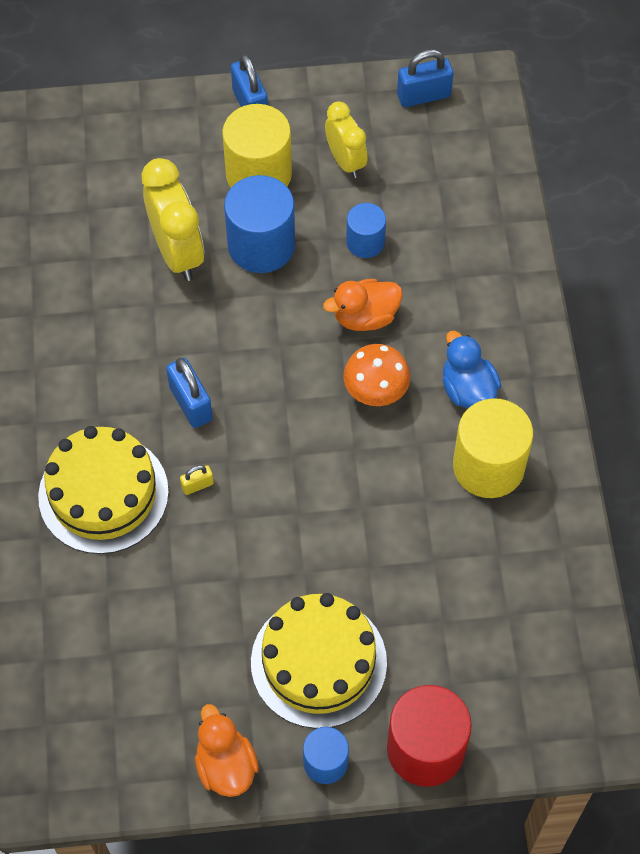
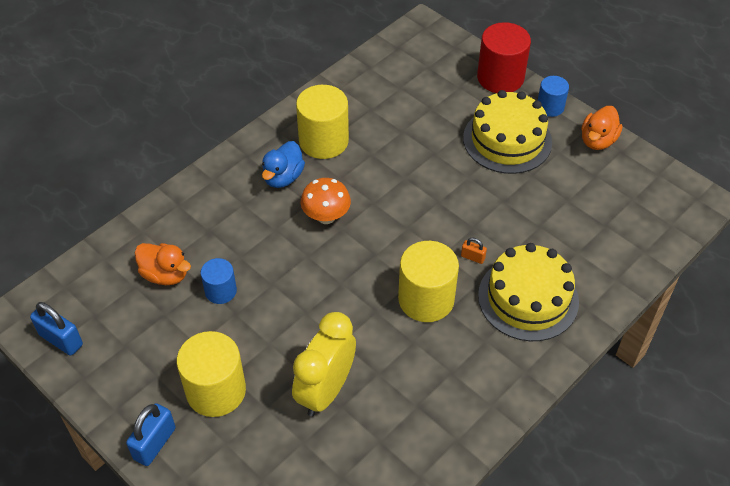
camera: 130 degrees left, 10 degrees down
blue padlock [166,358,213,428] -> yellow cylinder [398,241,459,322]
yellow padlock [180,465,214,495] -> orange padlock [461,238,487,264]
blue cylinder [224,175,295,273] -> none
orange duck [323,279,403,331] -> orange duck moved to [135,243,191,285]
yellow clock [325,102,368,178] -> none

